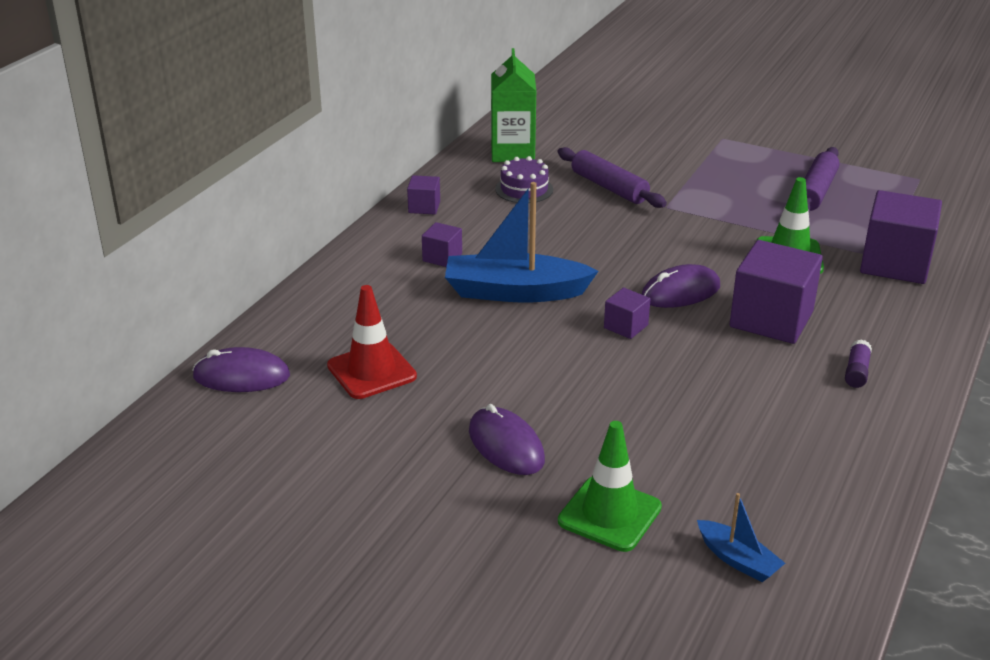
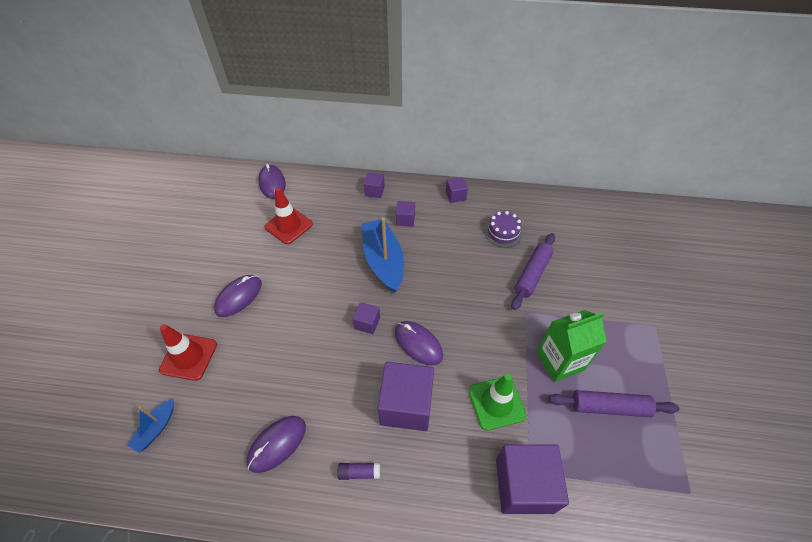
camera: 70 degrees right, 20 degrees up
green carton [491,48,536,162] -> green carton moved to [537,310,607,382]
green traffic cone [558,421,662,552] -> red traffic cone [159,324,217,381]
none -> purple mouse [247,416,306,473]
none -> purple cube [364,173,385,198]

